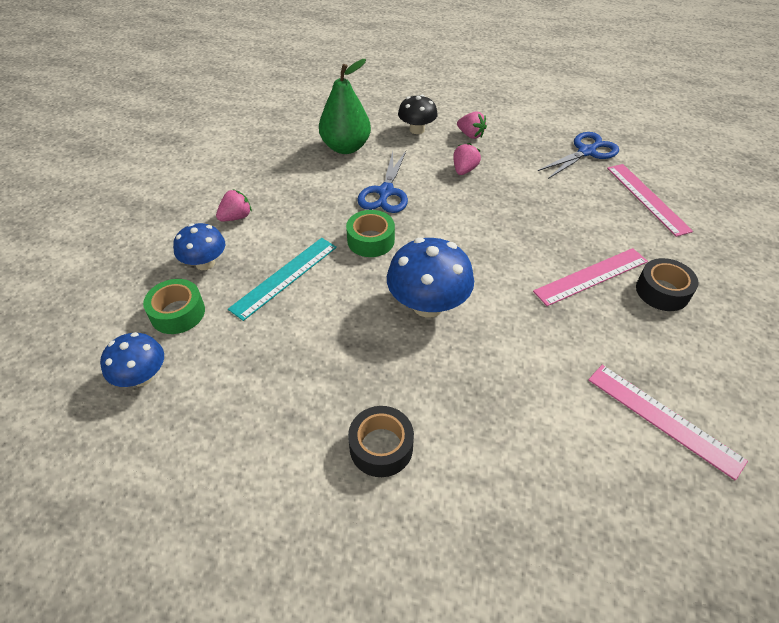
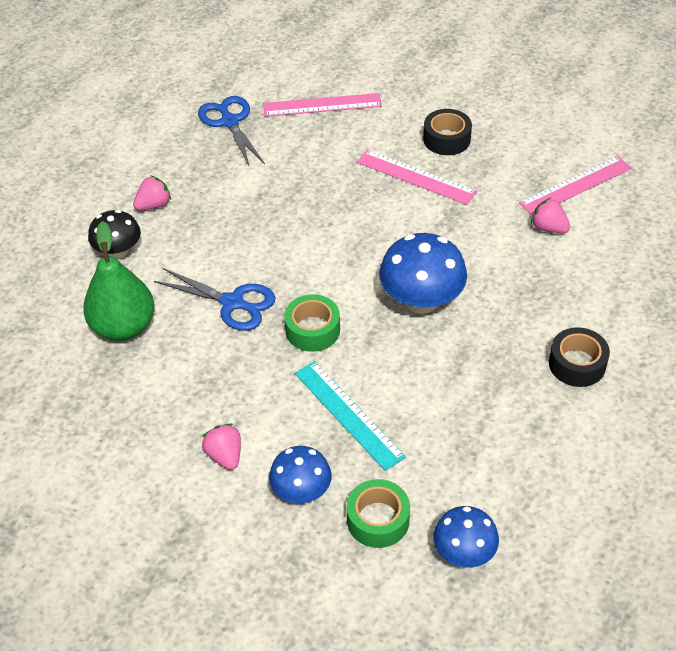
camera: 75 degrees left, 0 degrees up
pink strawberry [453,143,481,175] -> pink strawberry moved to [531,197,570,233]
pink ruler [533,248,648,306] -> pink ruler turned 45 degrees counterclockwise [357,150,477,205]

